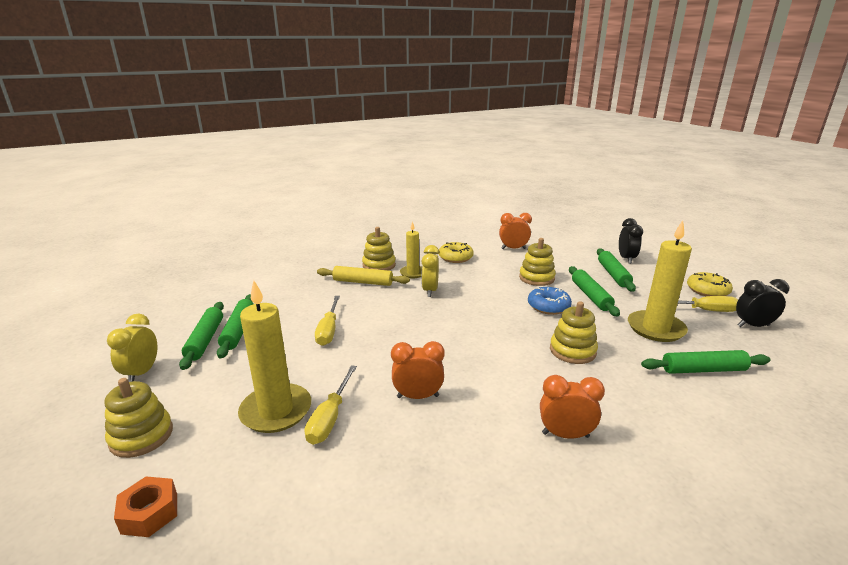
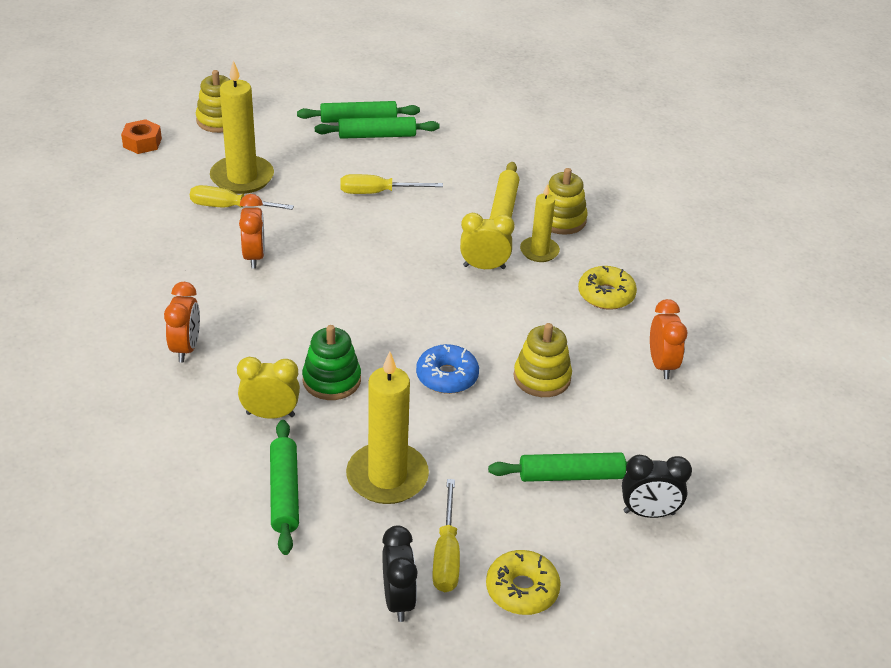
camera: 85 degrees right, 15 degrees up
yellow clock [107,314,158,382] -> yellow clock moved to [237,357,300,419]
yellow stacking toy [550,301,598,364] -> green stacking toy [302,325,361,400]
green rolling pin [569,266,620,317] -> none

